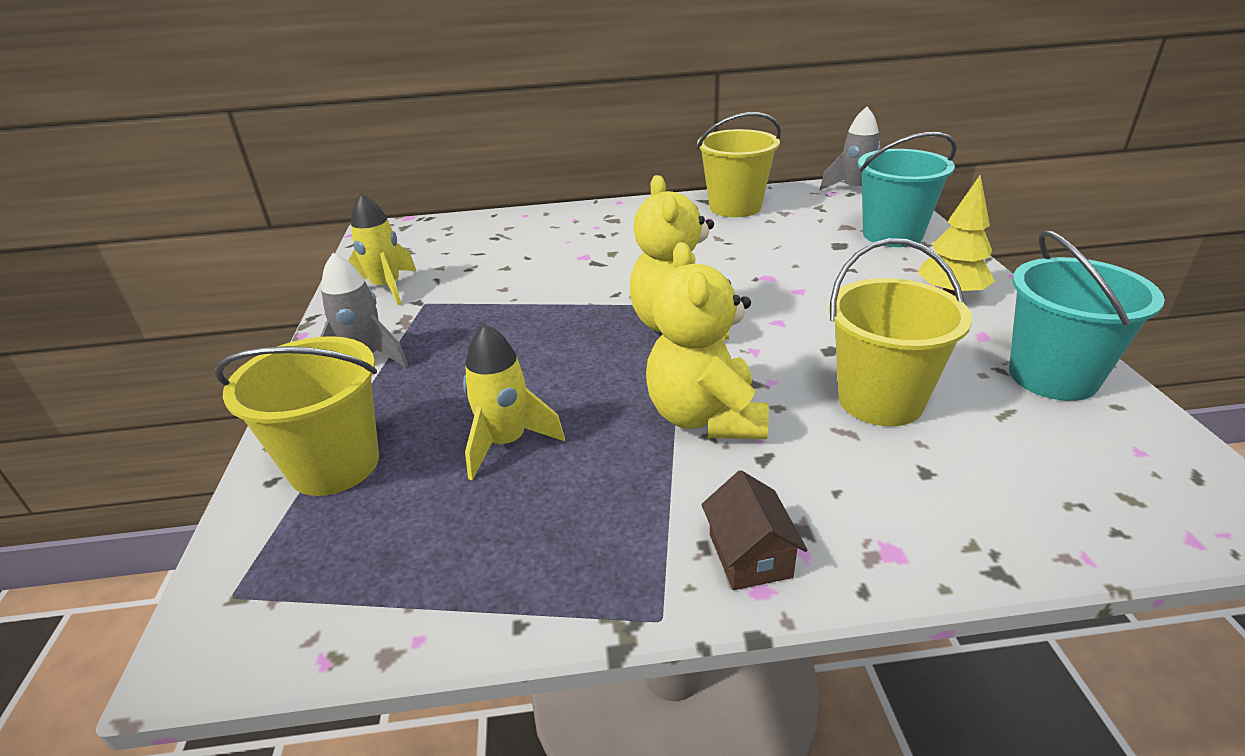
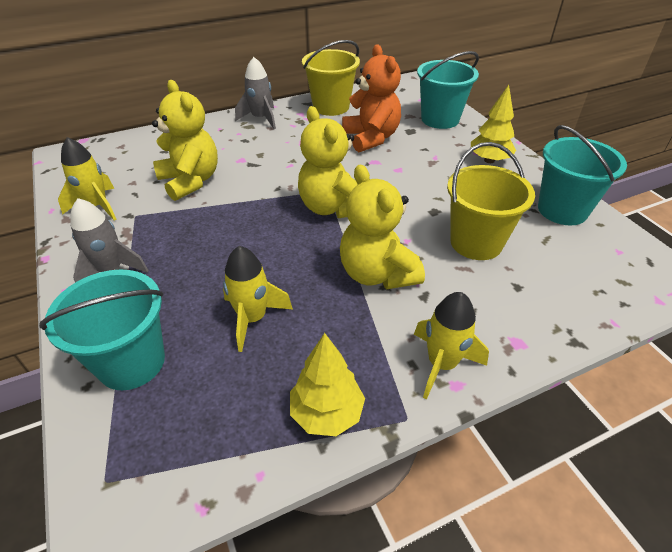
camera: 20 degrees left, 10 degrees up
yellow bucket [215,336,379,496] -> turquoise bucket [39,270,165,390]
brown house [701,470,808,590] -> yellow rocket [414,292,489,399]
grey rocket [820,107,880,190] -> grey rocket moved to [235,57,276,129]
none -> yellow teddy bear [152,80,218,201]
none -> yellow tree [290,333,365,436]
none -> orange teddy bear [342,44,401,152]

